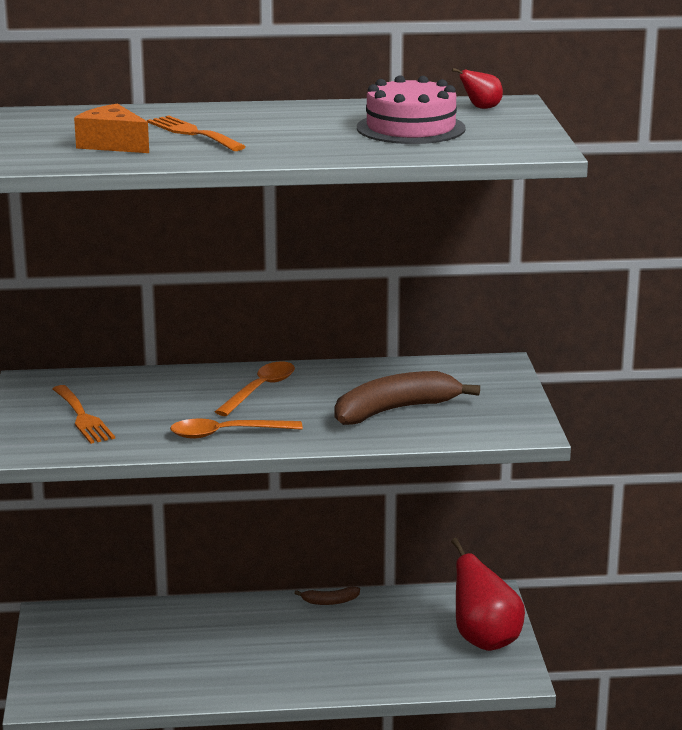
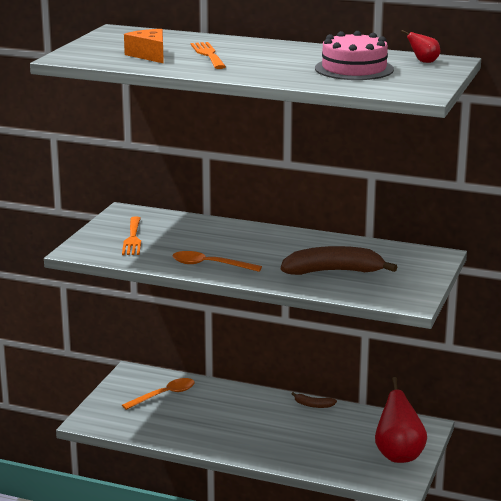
camera: 25 degrees right, 0 degrees up
orange spoon [215,361,295,416] -> orange spoon moved to [122,378,195,410]

